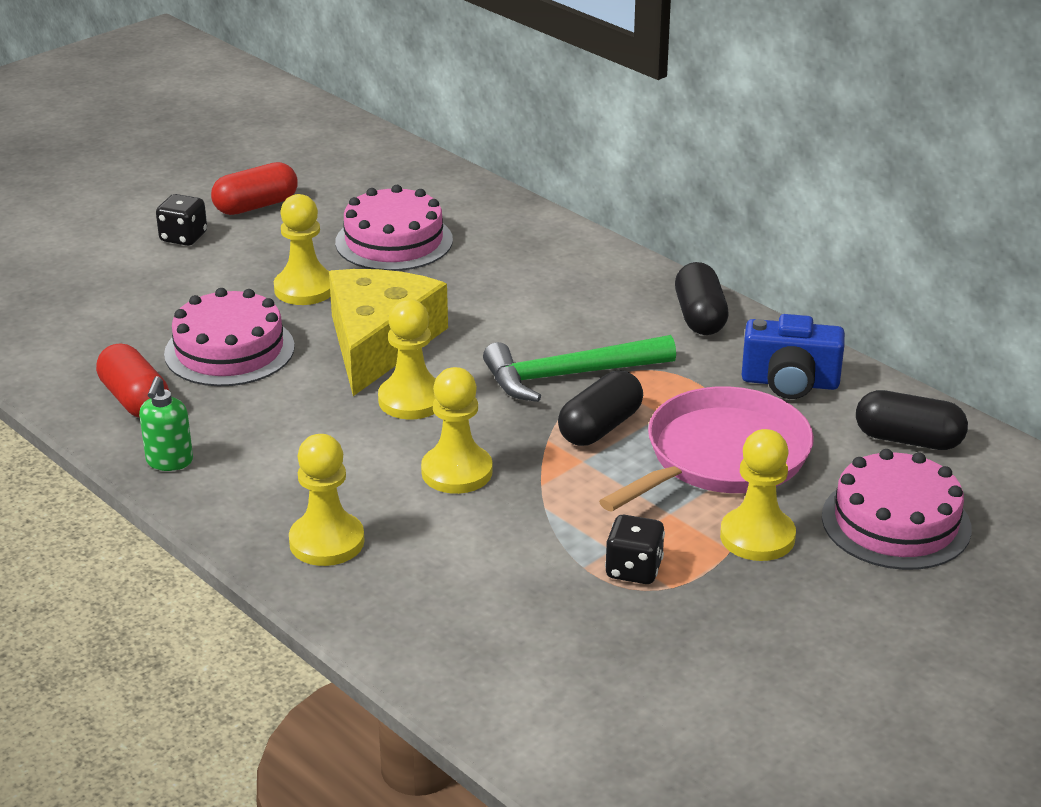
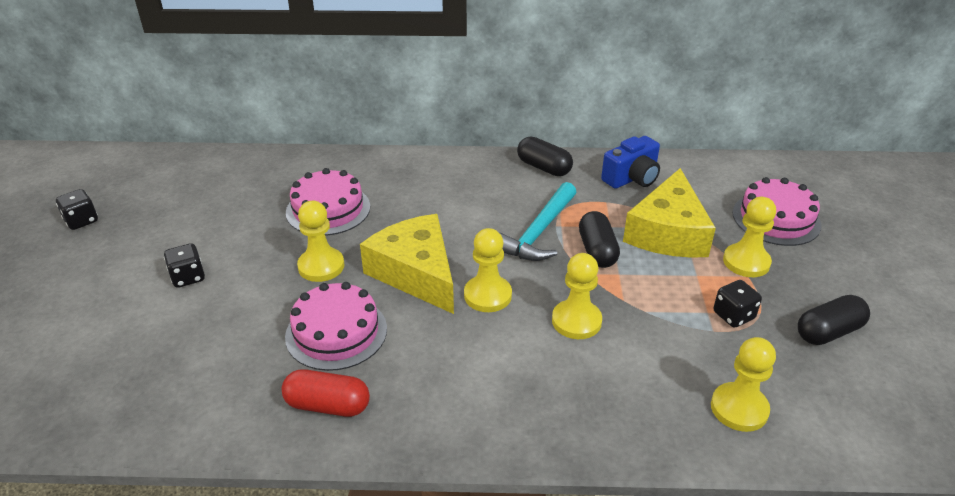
camera: 45 degrees left, 5 degrees up
green soap dispenser [139,376,193,471] -> none
red capsule [211,162,298,215] -> none
yellow pawn [289,434,365,566] -> yellow pawn moved to [711,337,776,432]
green hammer [483,335,676,402] -> turquoise hammer [500,182,576,261]
pink pan [599,386,814,511] -> yellow cheese [623,168,716,258]
black capsule [856,390,968,450] -> black capsule moved to [798,295,870,345]
none -> black dice [56,189,98,230]

